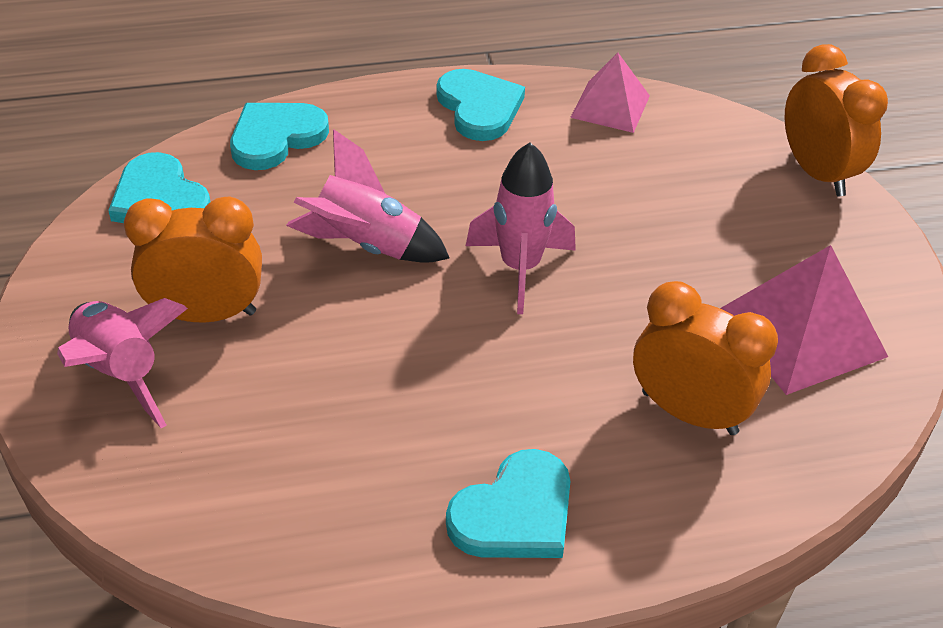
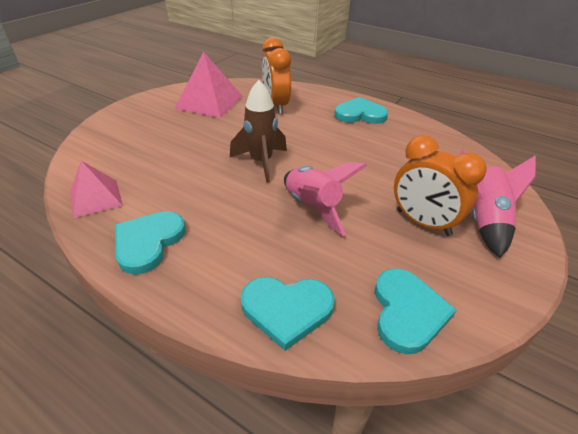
camera: 135 degrees left, 5 degrees down
pink rocket [466,143,576,314] -> brown rocket [230,80,287,183]
orange clock [784,44,888,197] -> none

